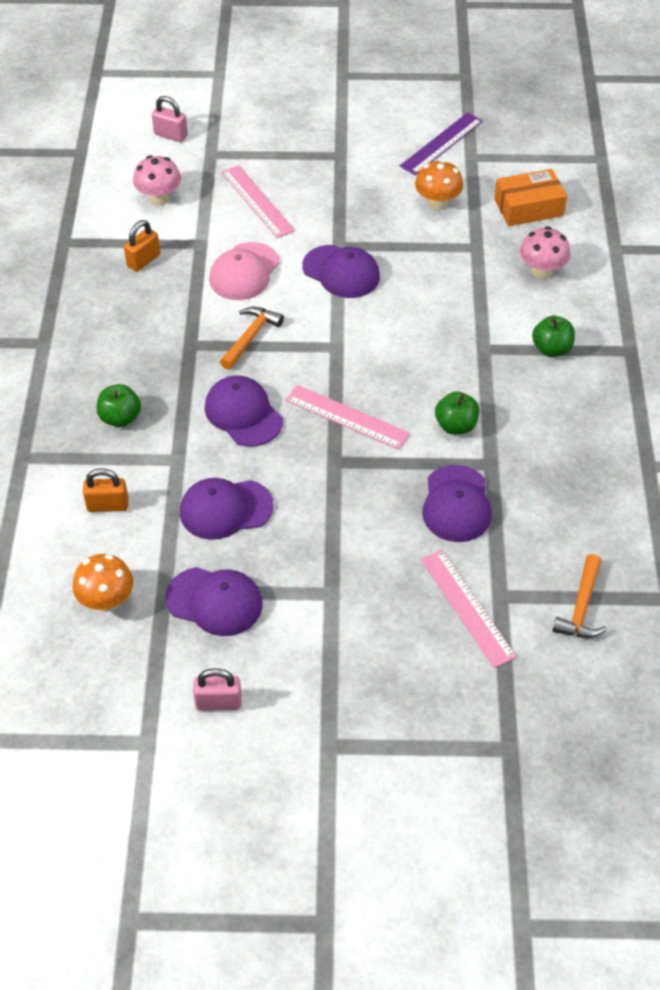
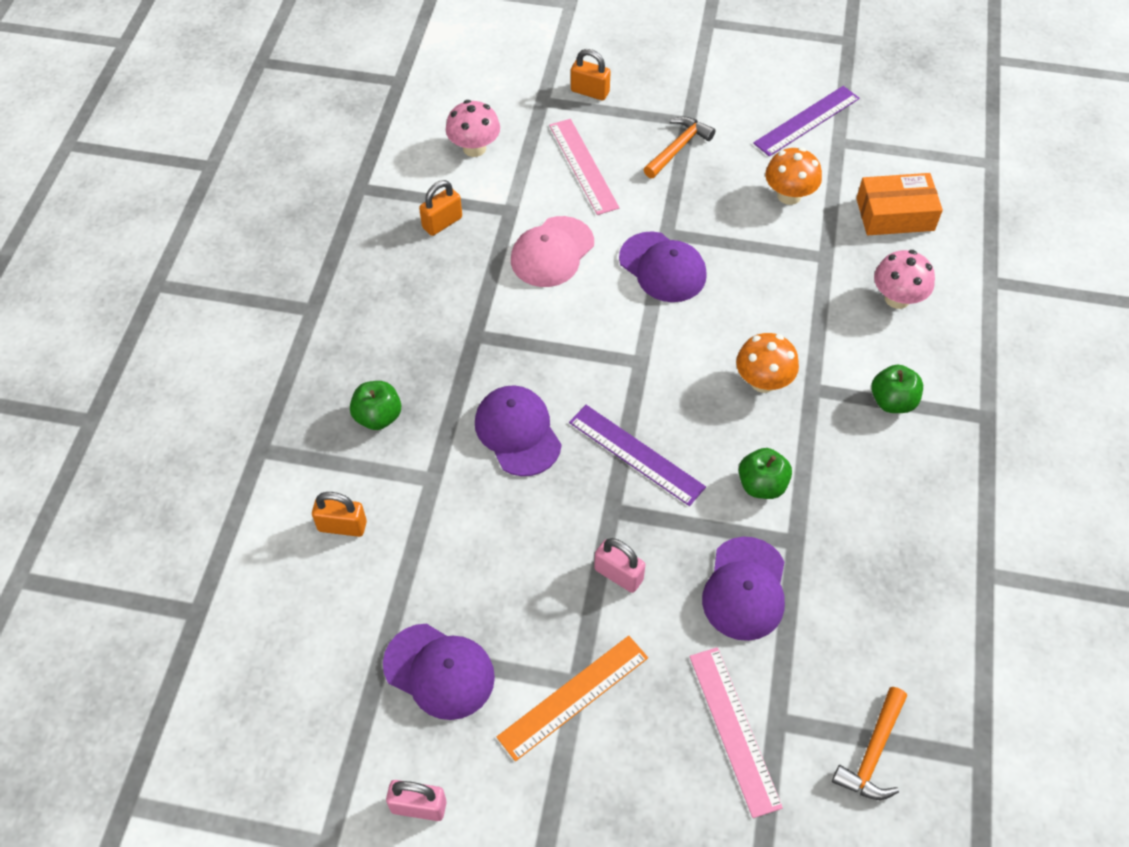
camera: 10 degrees right, 5 degrees up
orange mushroom [73,554,134,612] -> orange mushroom moved to [736,333,799,393]
pink padlock [152,96,188,142] -> pink padlock moved to [594,538,645,593]
purple cap [180,478,274,540] -> none
orange hammer [220,307,284,370] -> orange hammer moved to [643,116,716,178]
pink ruler [285,385,410,450] -> purple ruler [569,405,706,506]
none -> orange ruler [497,636,648,761]
none -> orange padlock [571,49,611,100]

